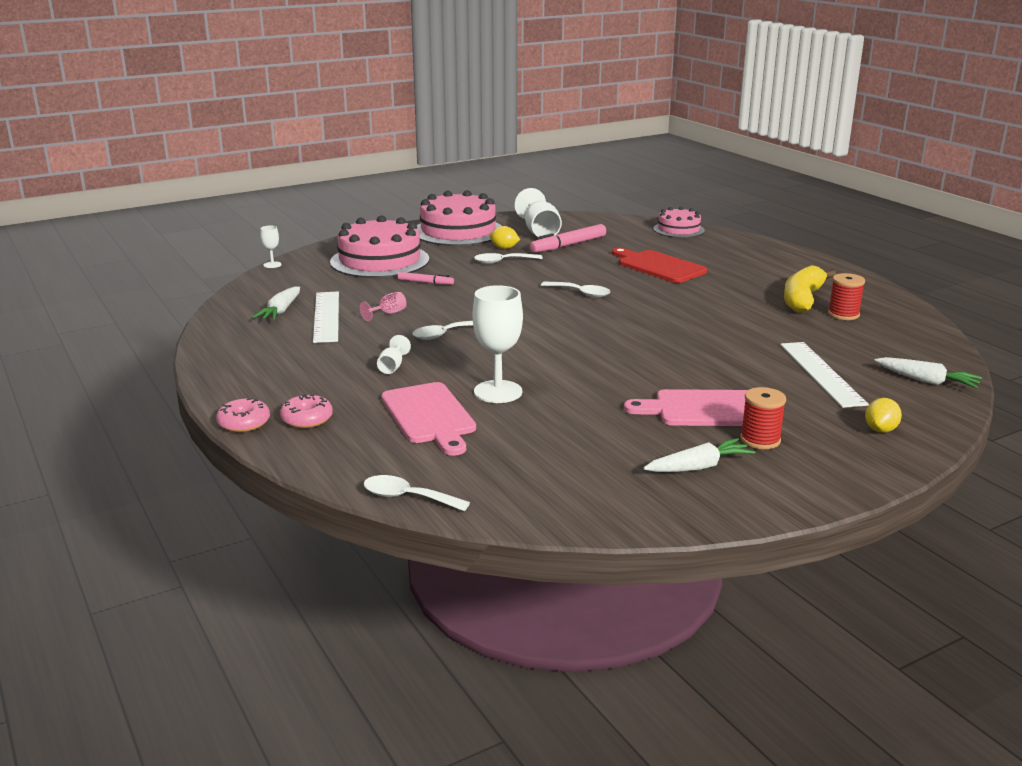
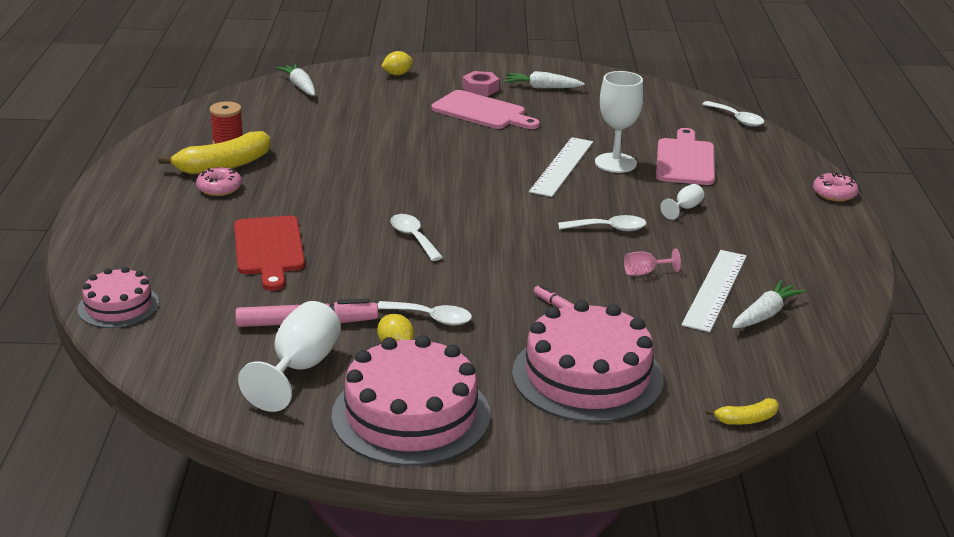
camera: 150 degrees left, 5 degrees up
white goblet [260,226,282,268] -> yellow banana [706,398,779,425]
pink donut [280,394,333,428] -> pink donut moved to [196,167,242,196]
red spool [740,387,786,449] -> pink nut [462,71,499,96]
white ruler [780,342,869,408] -> white ruler moved to [529,137,593,197]

